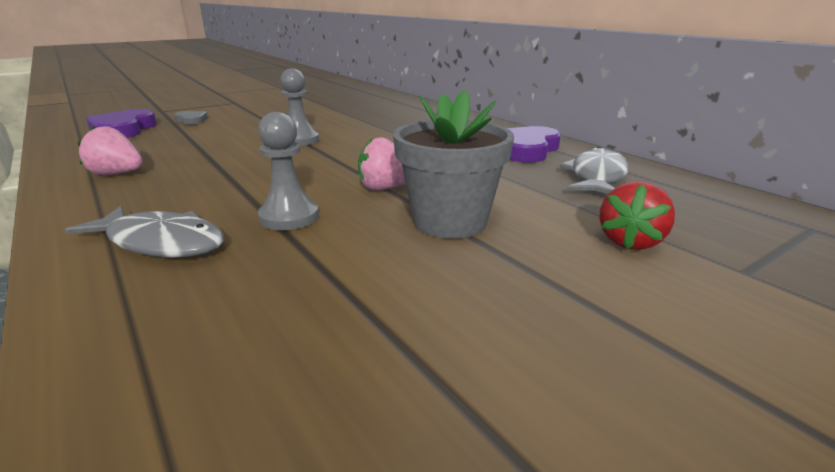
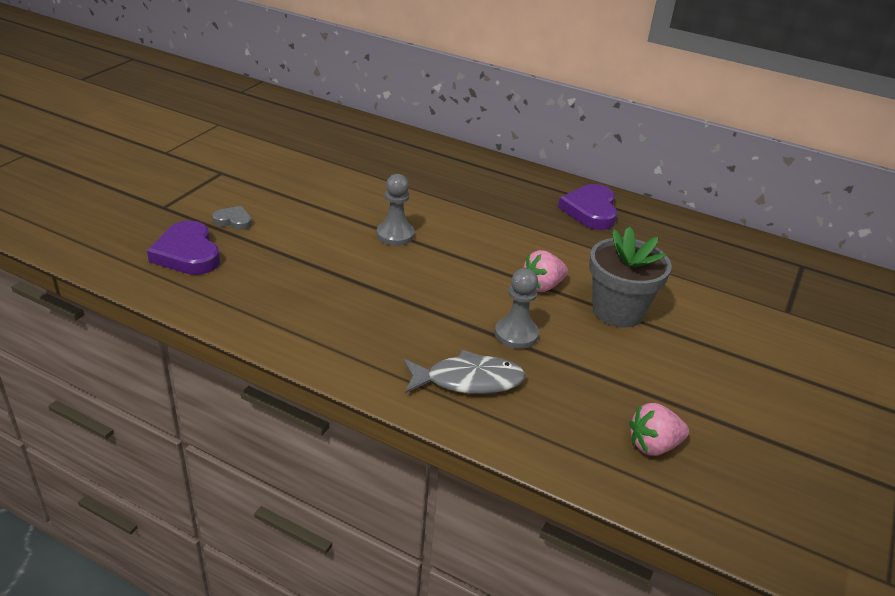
camera: 30 degrees left, 10 degrees up
pink strawberry [78,126,143,175] -> pink strawberry moved to [629,403,689,456]
grey fish [559,146,629,194] -> none
red strawberry [599,181,675,250] -> none

